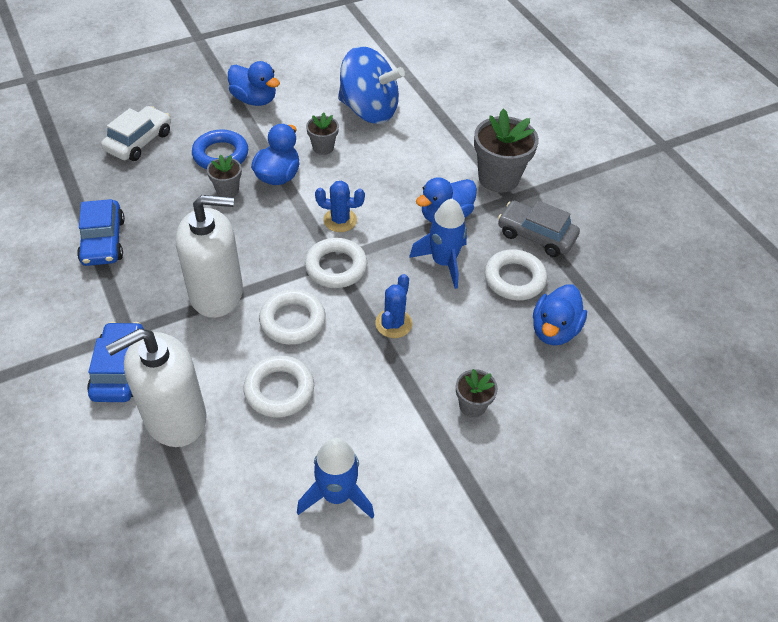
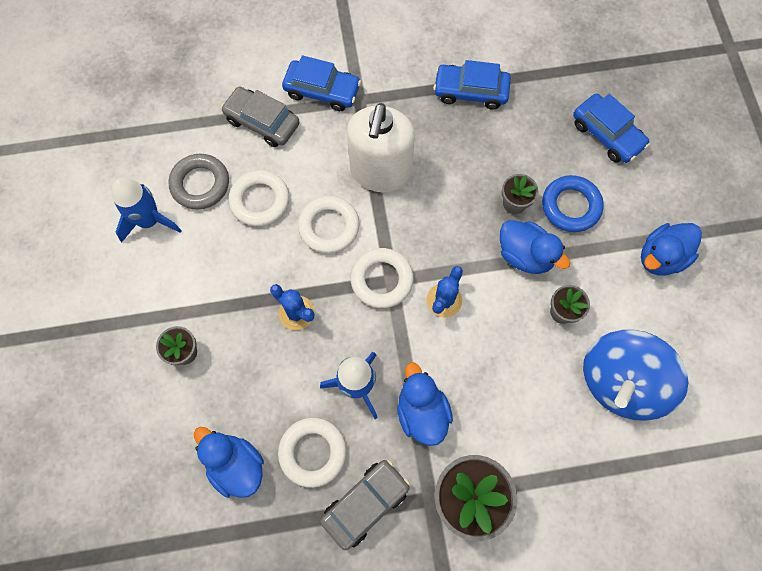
camera: 110 degrees right, 20 degrees up
white car [101,106,171,161] -> blue car [573,93,650,163]
white soap dispenser [106,328,207,447] -> grey car [221,87,300,147]
none -> grey ring [169,154,229,210]

